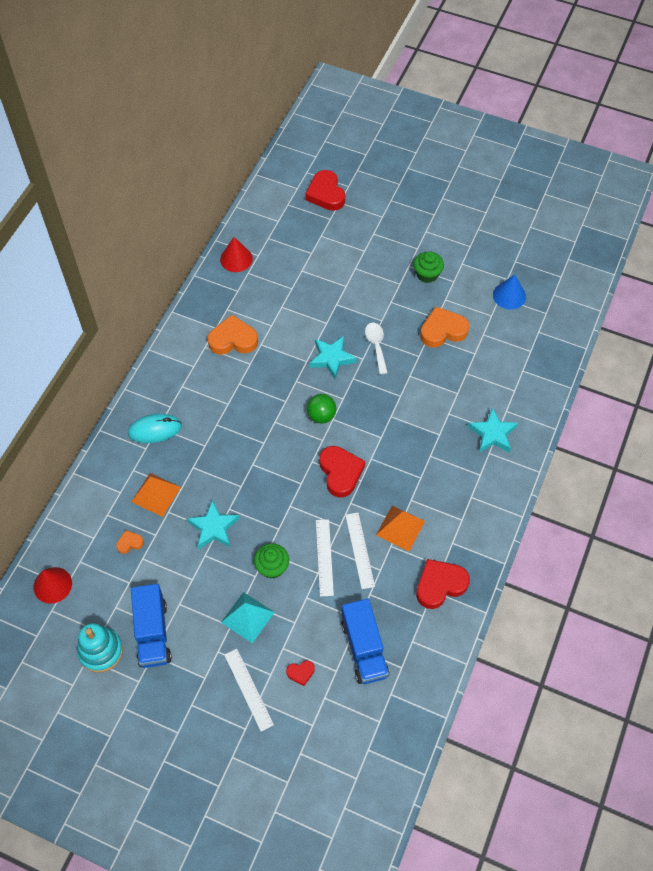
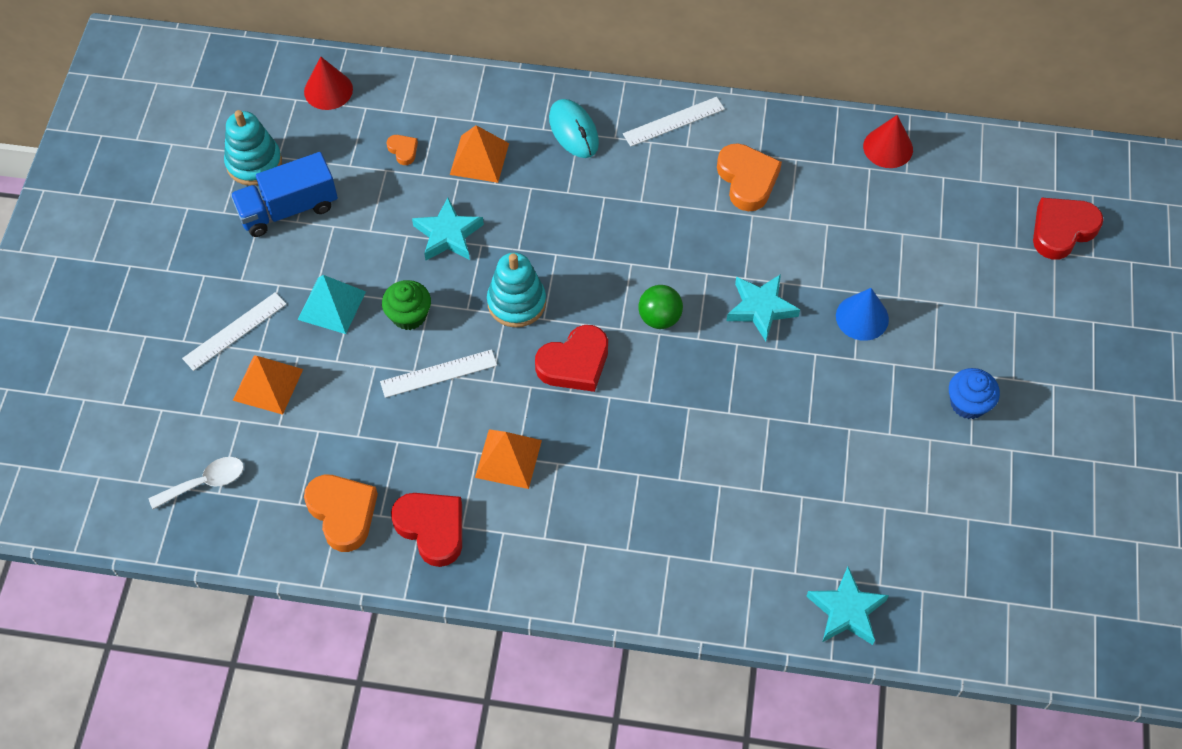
camera: 75 degrees right, 0 degrees up
red heart [286,661,315,686] -> orange pyramid [233,356,303,415]
blue truck [341,599,389,684] -> none
white ruler [345,513,375,589] -> white ruler moved to [623,97,725,147]
white spoon [365,323,388,375] -> white spoon moved to [149,457,244,509]
green cupcake [413,251,444,283] -> blue cupcake [949,368,1000,419]
orange heart [420,307,469,348] -> orange heart moved to [304,475,378,552]
turquoise star [468,408,518,453] -> turquoise star moved to [806,567,889,645]
blue cone [493,274,526,310] -> blue cone moved to [836,288,889,341]
none -> turquoise stacking toy [487,252,546,328]

